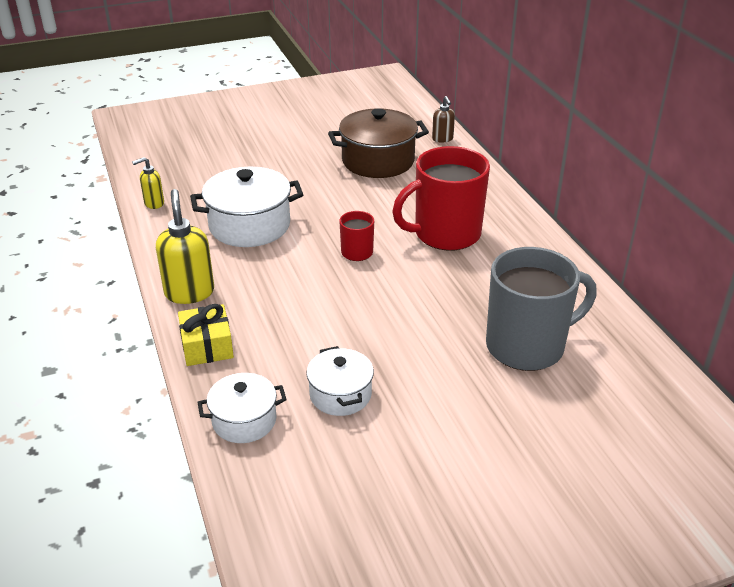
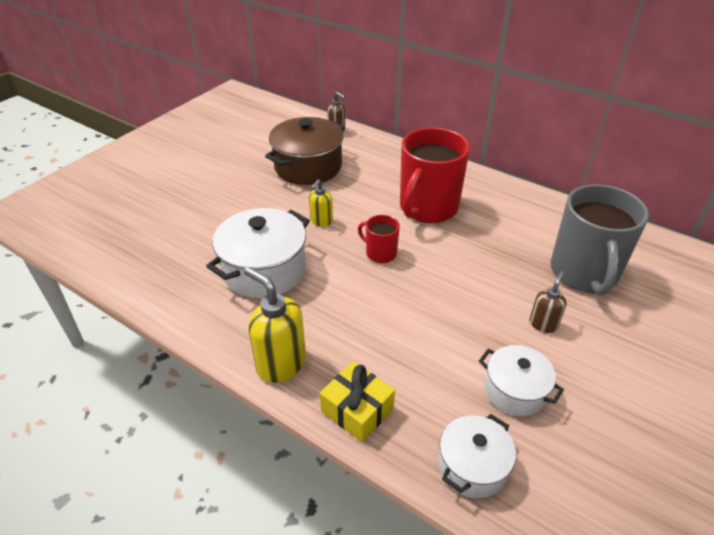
camera: 35 degrees left, 5 degrees up
yellow soap dispenser [132,157,164,209] -> yellow soap dispenser moved to [309,179,333,227]
grey mug [486,247,597,371] -> grey mug turned 150 degrees clockwise [551,184,649,295]
none -> brown soap dispenser [530,271,567,333]

